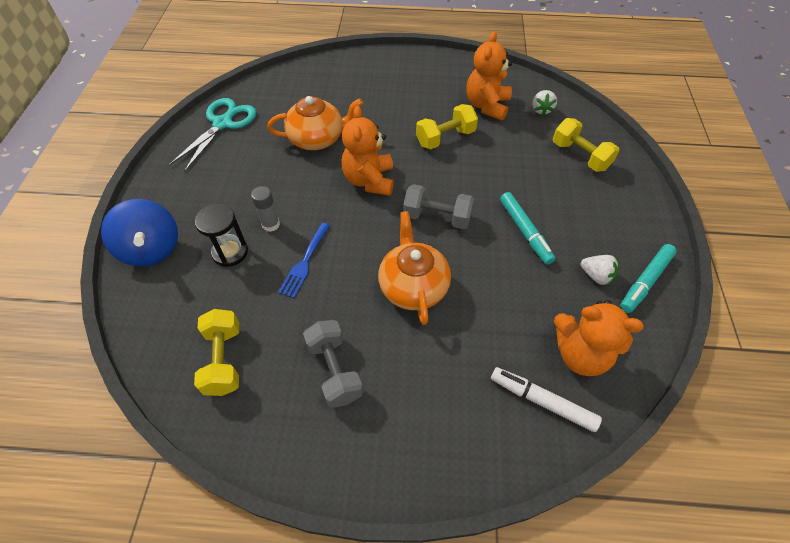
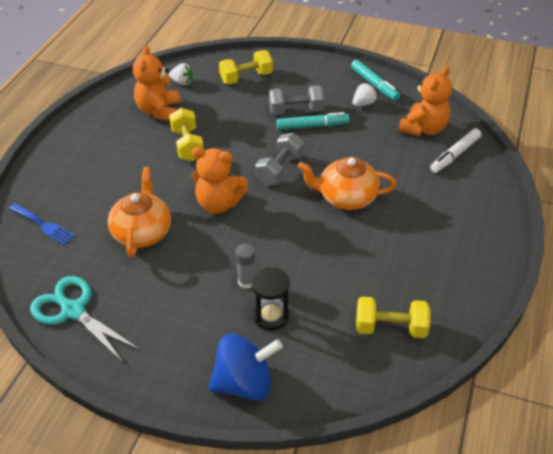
camera: 75 degrees left, 10 degrees down
blue fork [278,223,330,298] -> blue fork moved to [9,203,75,245]
grey dumbbell [303,320,363,408] -> grey dumbbell moved to [269,85,325,115]
orange teddy bear [466,31,512,121] -> orange teddy bear turned 60 degrees clockwise [133,46,180,121]

